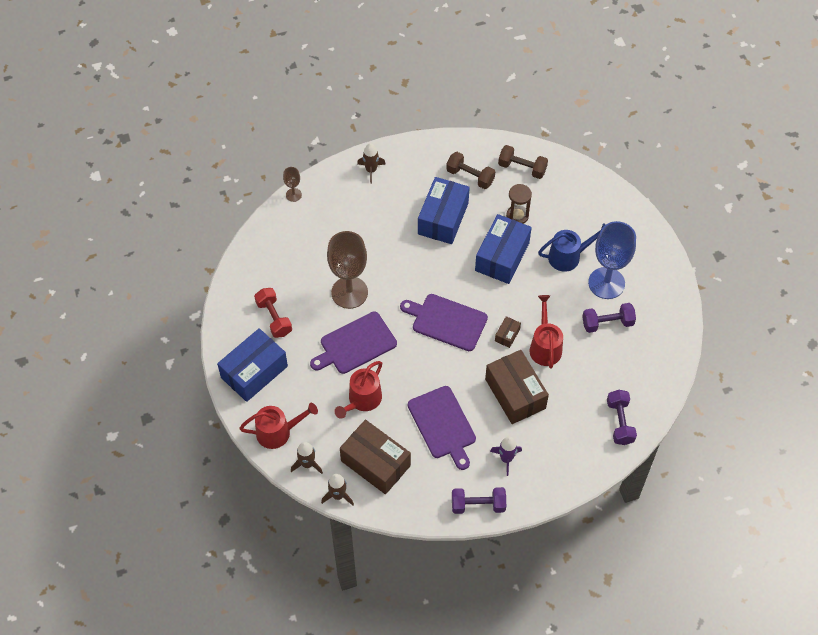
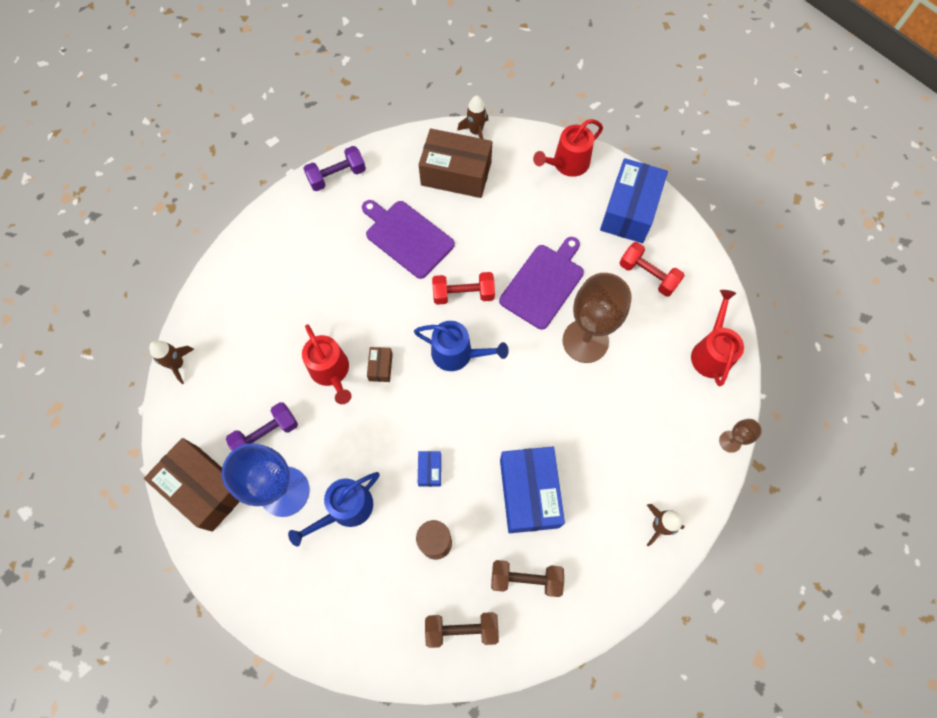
camera: 155 degrees right, 10 degrees up
brown rocket [291,442,323,474] -> brown rocket moved to [149,341,194,384]
red watering can [334,361,382,419] -> red watering can moved to [691,290,744,386]
purple cutting board [400,294,488,351] -> blue watering can [414,321,509,371]
blue box [475,214,532,284] -> blue box [418,451,441,487], size x0.44
brown box [485,350,549,424] -> brown box moved to [144,438,240,532]
purple rocket [490,436,522,476] -> none
purple dumbbell [607,390,637,445] -> none
none -> red dumbbell [432,272,495,305]

